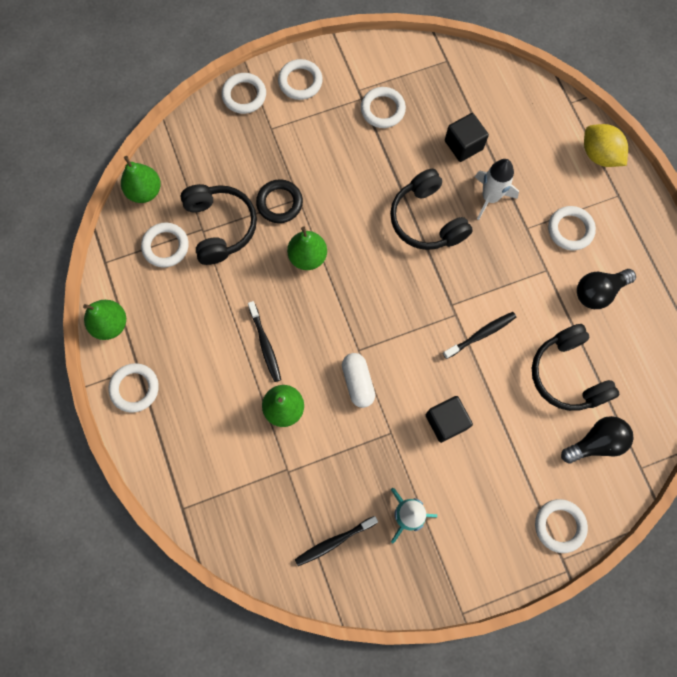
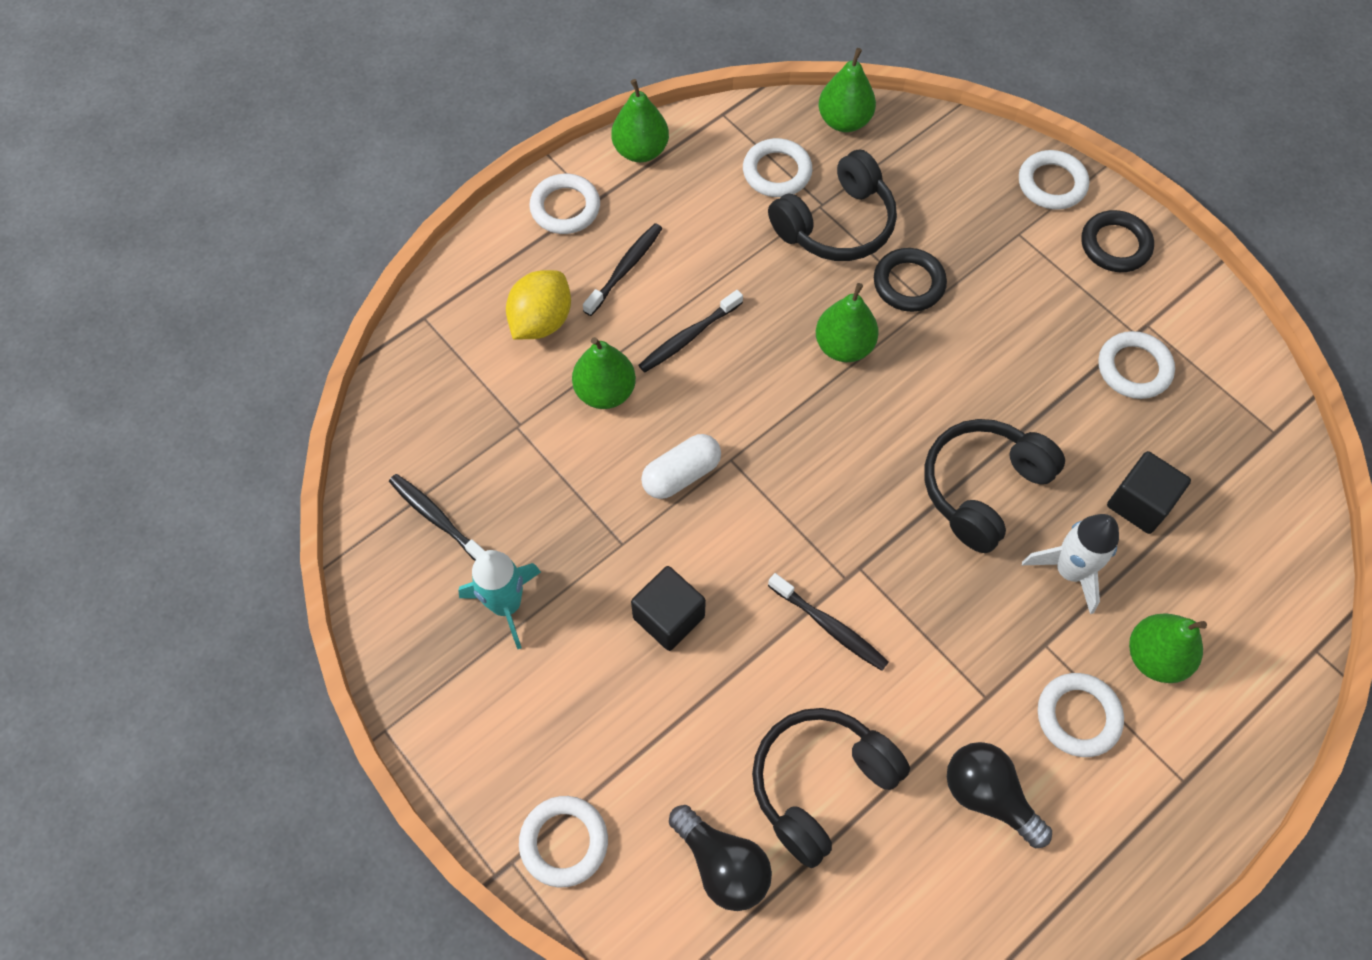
camera: 70 degrees right, 10 degrees down
white ring [278,59,323,100] -> black ring [1081,210,1154,272]
yellow lemon [584,124,628,167] -> yellow lemon moved to [506,270,571,340]
none -> black toothbrush [583,223,662,316]
none -> green pear [1129,613,1207,683]

